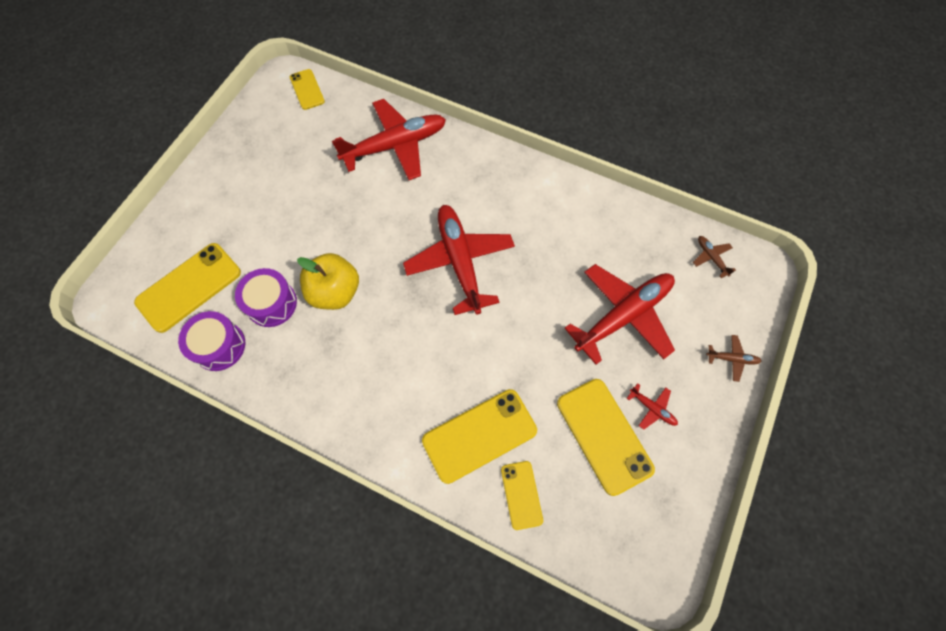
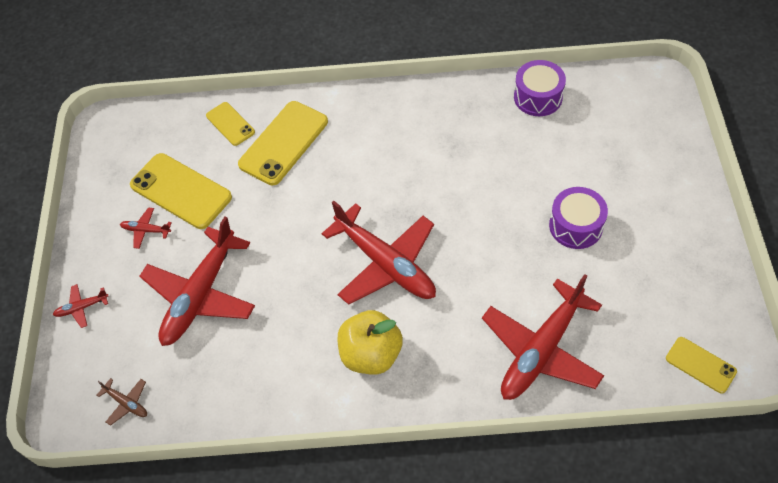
camera: 155 degrees right, 10 degrees down
yellow phone [134,243,241,333] -> none
purple drum [235,268,297,327] -> purple drum moved to [549,187,608,249]
yellow apple [297,253,359,310] -> yellow apple moved to [337,310,403,375]
brown plane [706,335,761,382] -> red plane [53,284,108,328]

